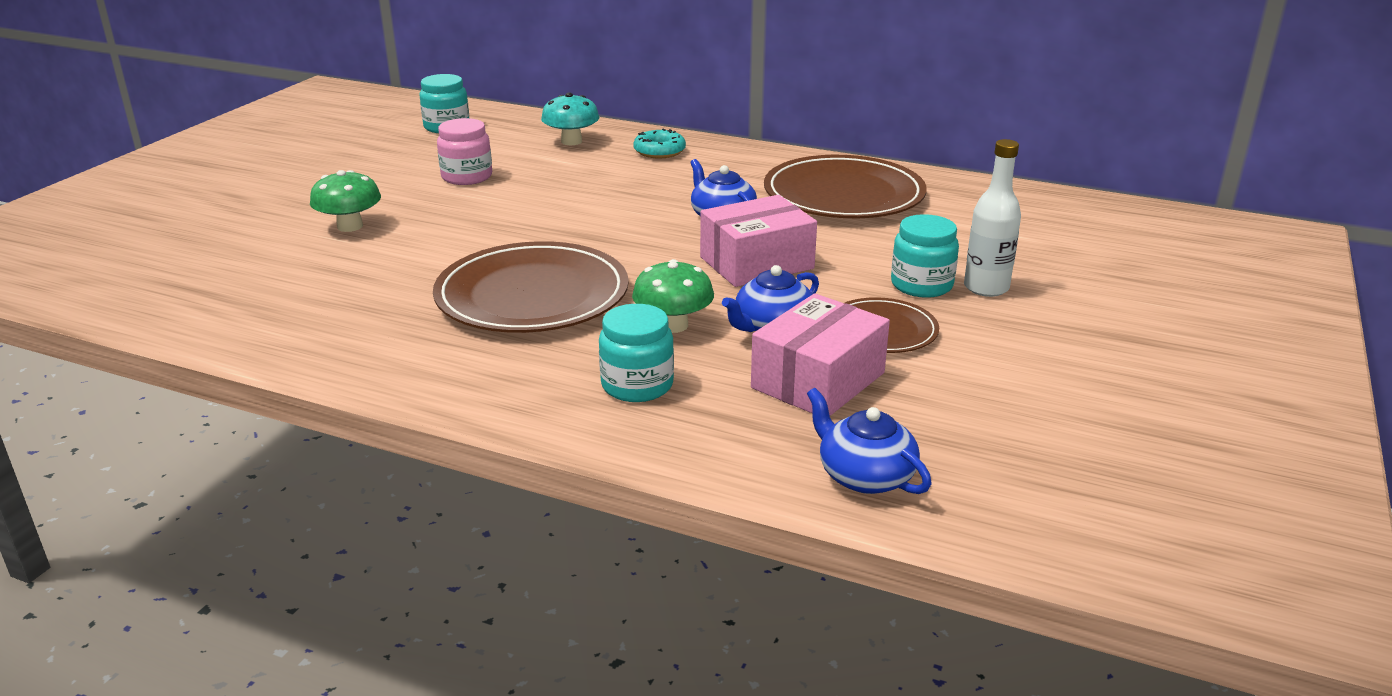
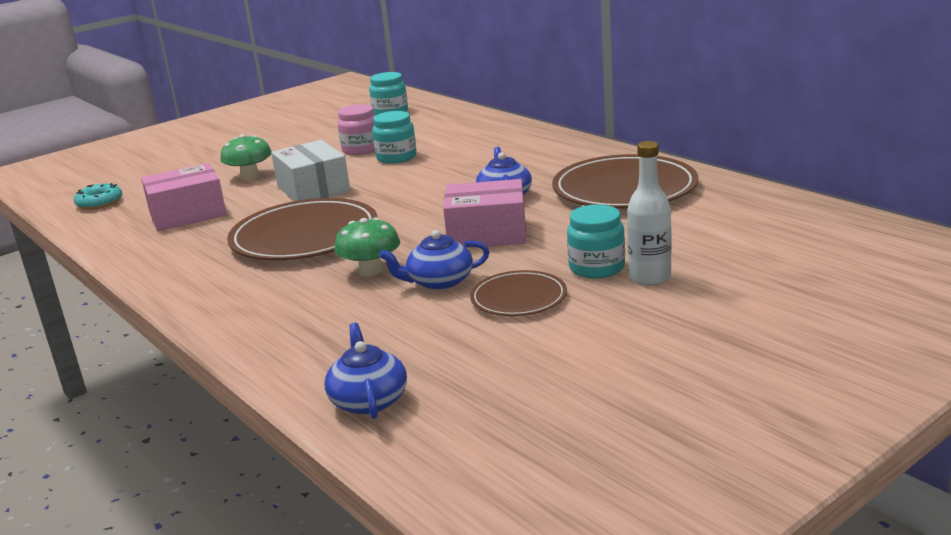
camera: 30 degrees right, 5 degrees down
turquoise mushroom [541,92,599,145] -> none
turquoise jar [599,304,674,402] -> turquoise jar moved to [372,111,417,164]
turquoise donut [633,129,686,158] -> turquoise donut moved to [74,183,122,210]
pink box [751,293,890,416] -> pink box moved to [141,163,227,231]
none -> white box [271,140,350,201]

